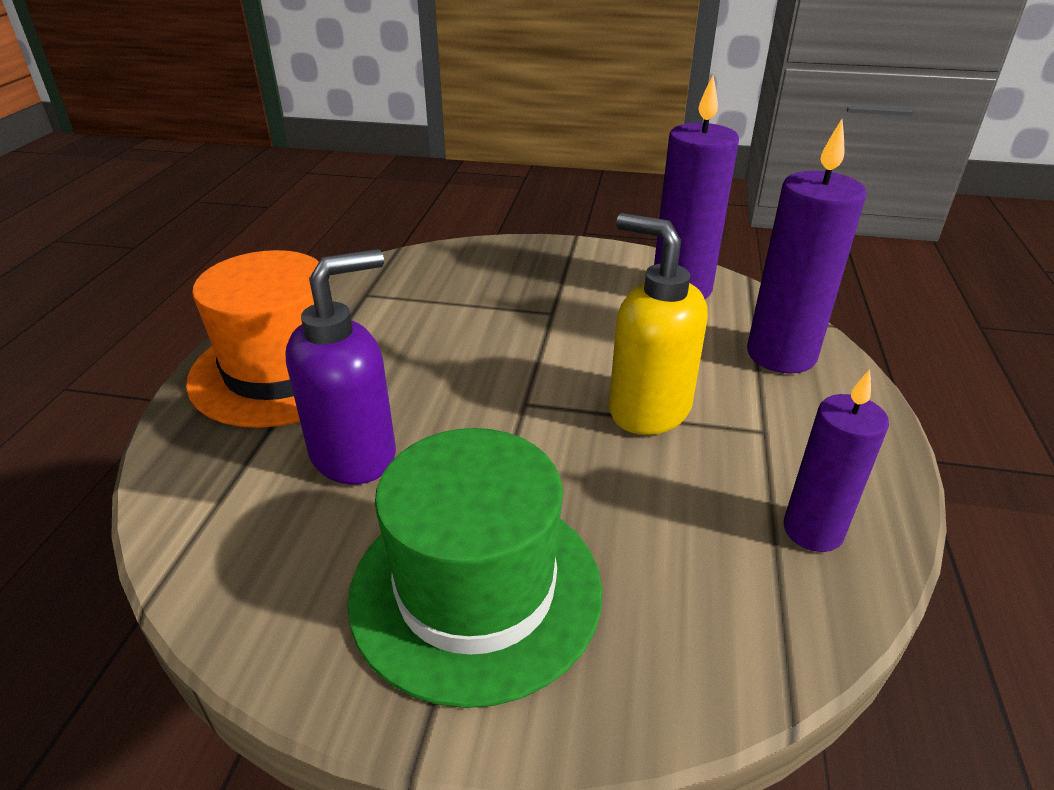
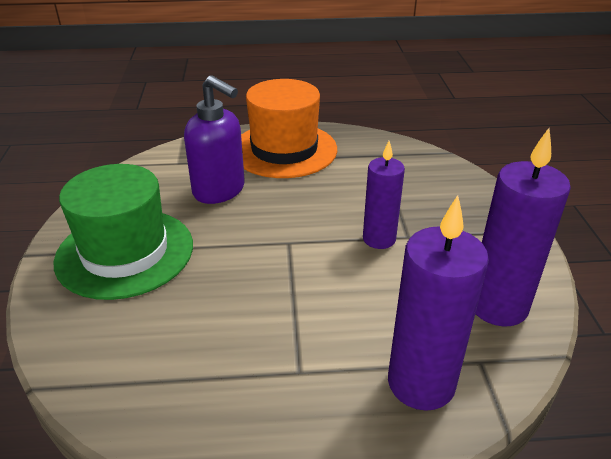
camera: 75 degrees right, 0 degrees up
yellow soap dispenser [609,213,708,435] -> none
purple candle [784,369,889,552] -> purple candle moved to [363,141,405,249]

